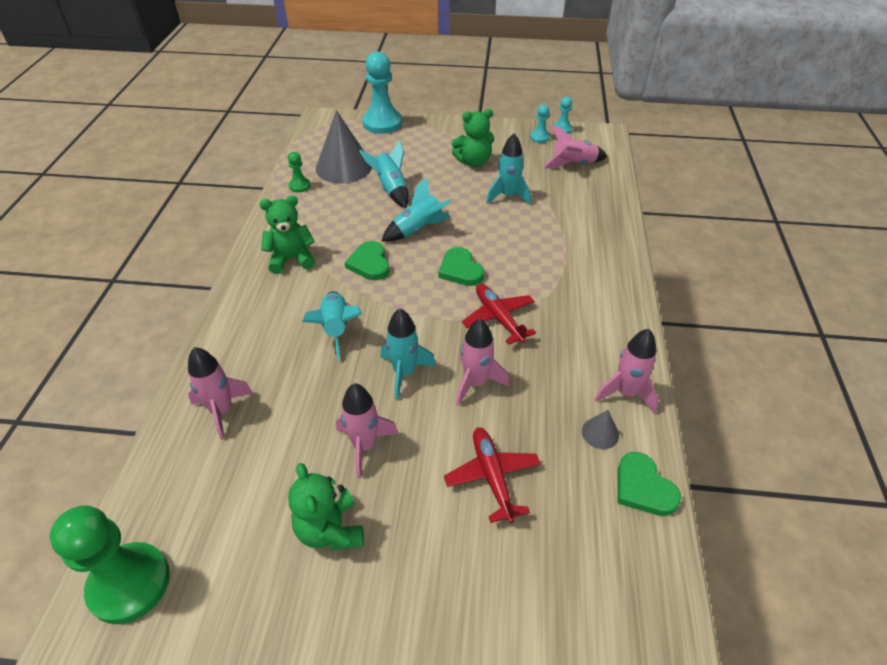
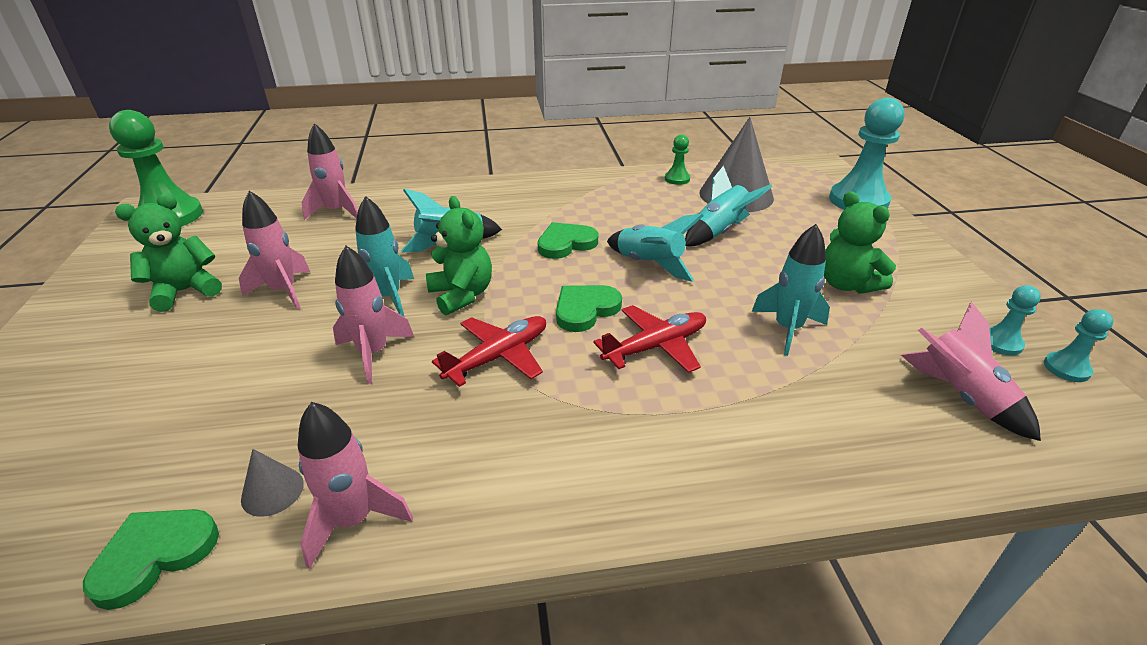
camera: 75 degrees right, 10 degrees down
green teddy bear [260,195,315,274] -> green teddy bear moved to [426,196,492,316]
red plane [444,427,540,523] -> red plane moved to [593,305,706,373]

